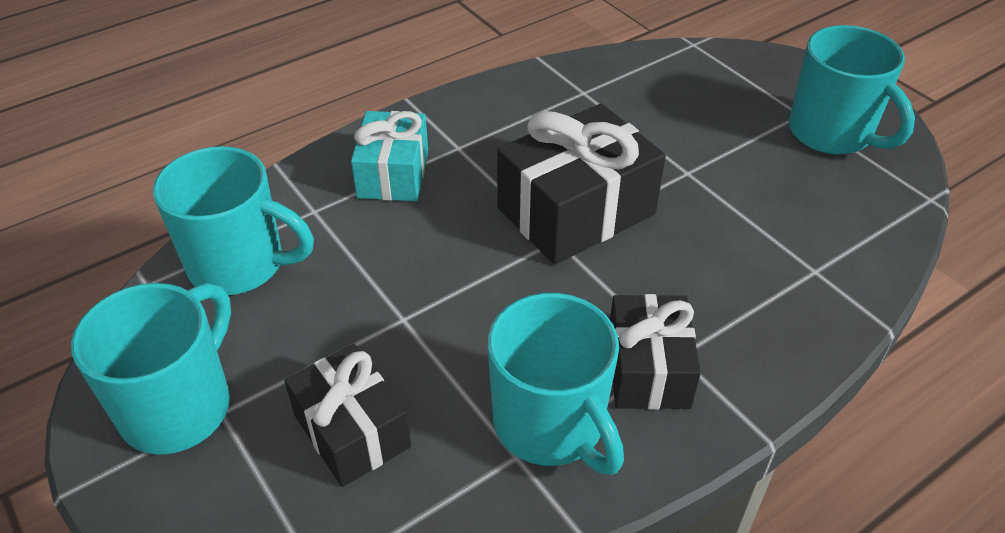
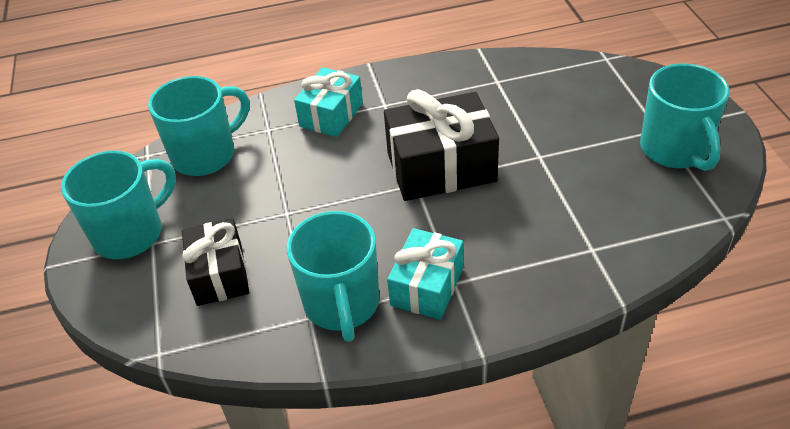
camera: 25 degrees right, 0 degrees up
turquoise mug [153,146,314,295] -> turquoise mug turned 75 degrees counterclockwise [148,76,250,176]
black gift [610,294,701,410] -> turquoise gift [387,228,463,320]

